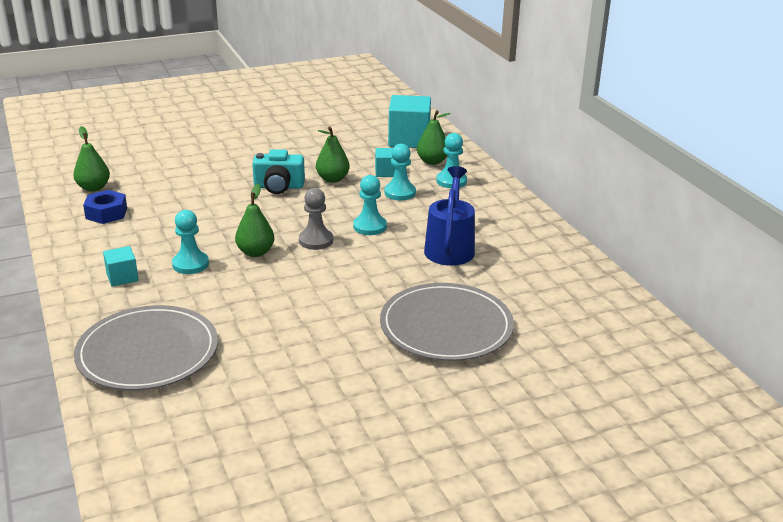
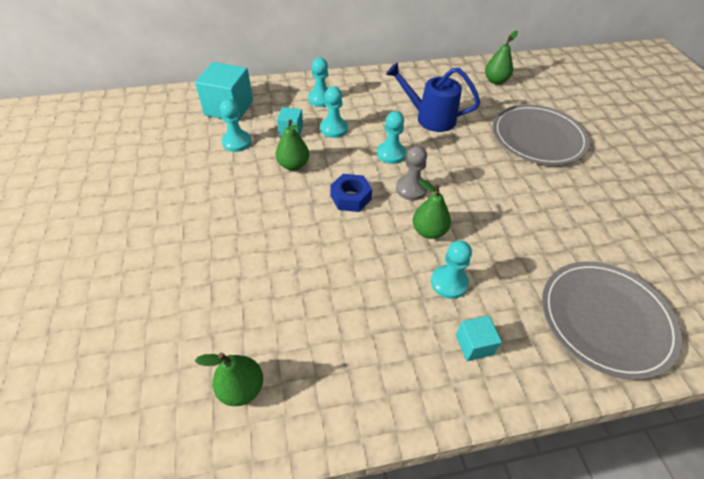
camera: 80 degrees left, 20 degrees up
blue nut [83,190,127,224] -> blue nut moved to [330,174,372,212]
turquoise camera [252,149,305,194] -> none
green pear [417,110,450,165] -> green pear moved to [485,31,518,84]
none -> turquoise pawn [220,99,251,152]

